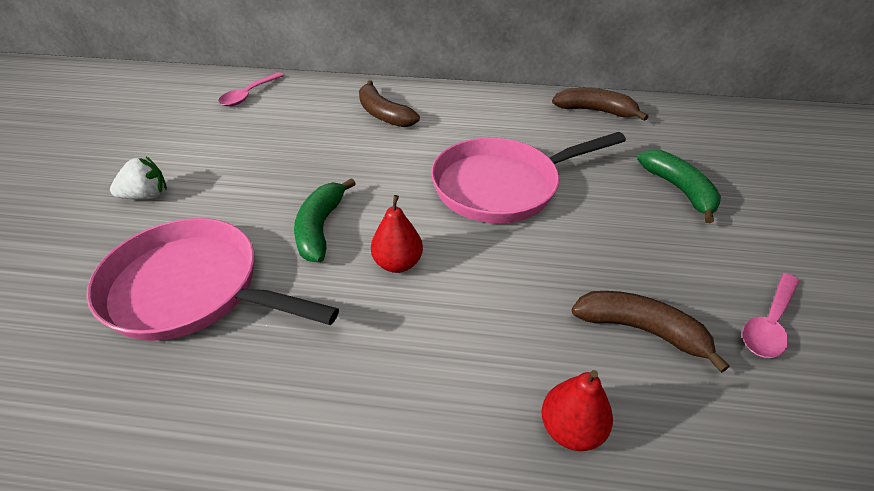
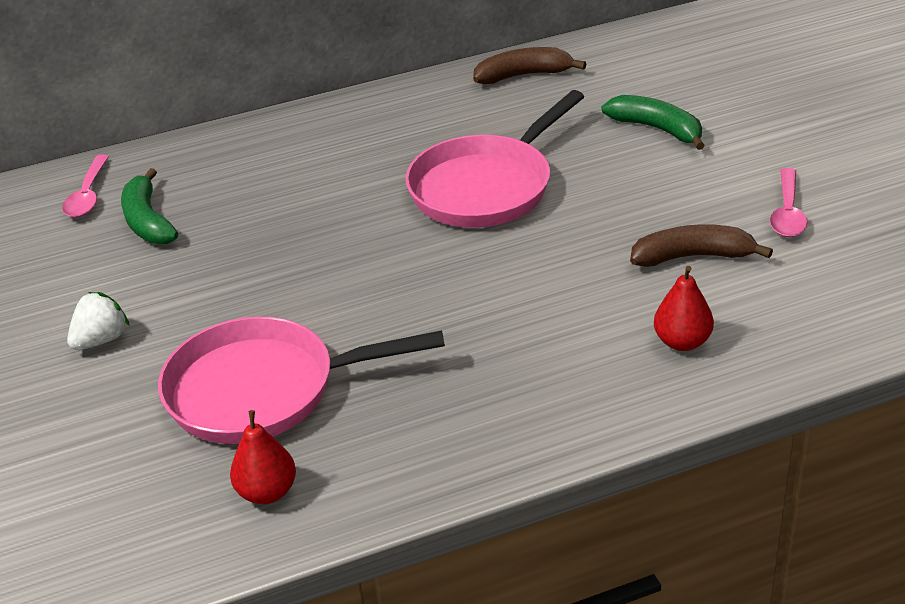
camera: 25 degrees left, 5 degrees down
green banana [294,178,356,262] -> green banana moved to [121,168,178,244]
brown banana [359,80,420,127] -> none
red pear [371,195,423,273] -> red pear moved to [230,410,296,504]

